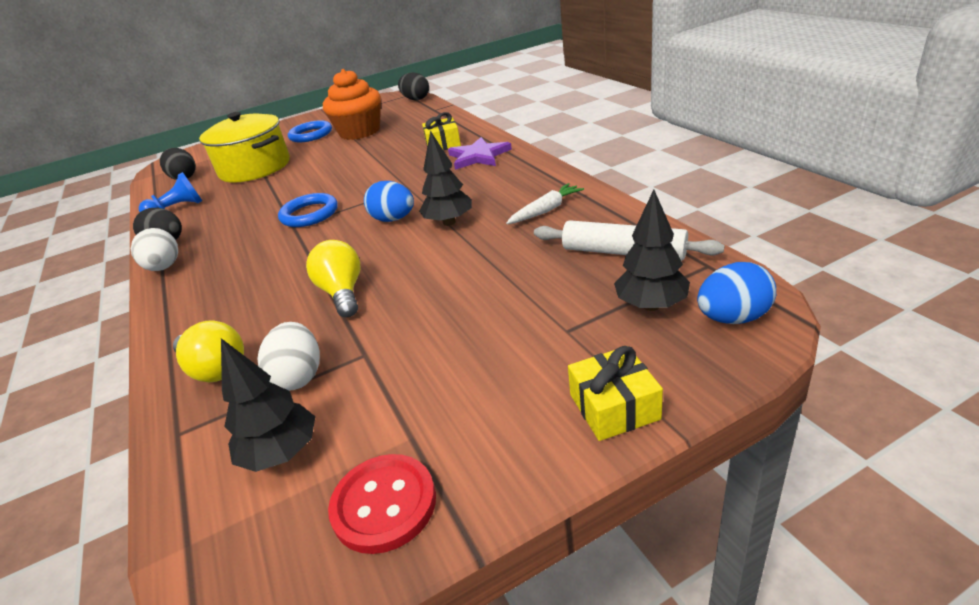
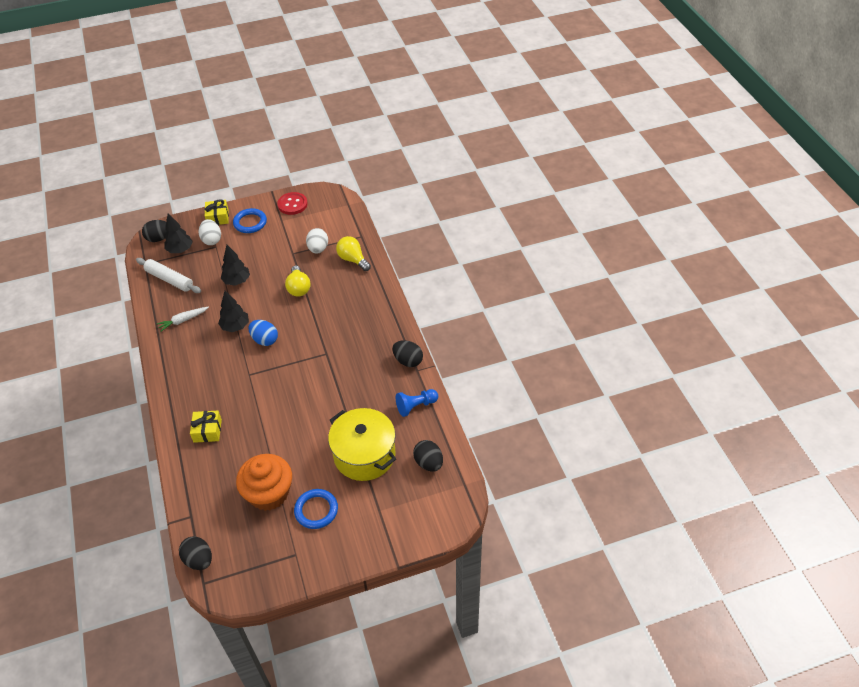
camera: 175 degrees left, 15 degrees up
white egg [131,228,178,271] -> white egg moved to [199,219,221,245]
black tree [221,338,315,472] -> black tree moved to [221,245,250,286]
blue ring [278,193,338,227] -> blue ring moved to [233,208,267,233]
purple star [448,137,512,170] -> none
blue egg [697,262,776,324] -> black egg [142,220,167,242]

